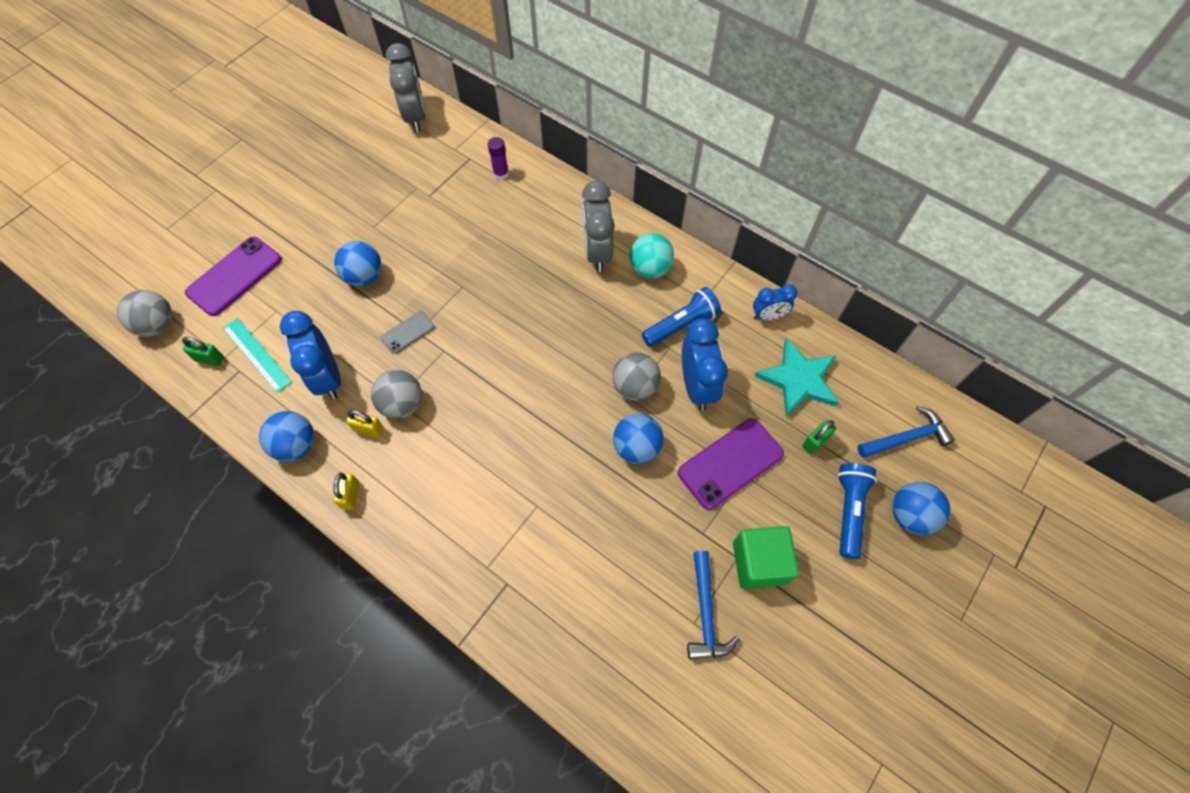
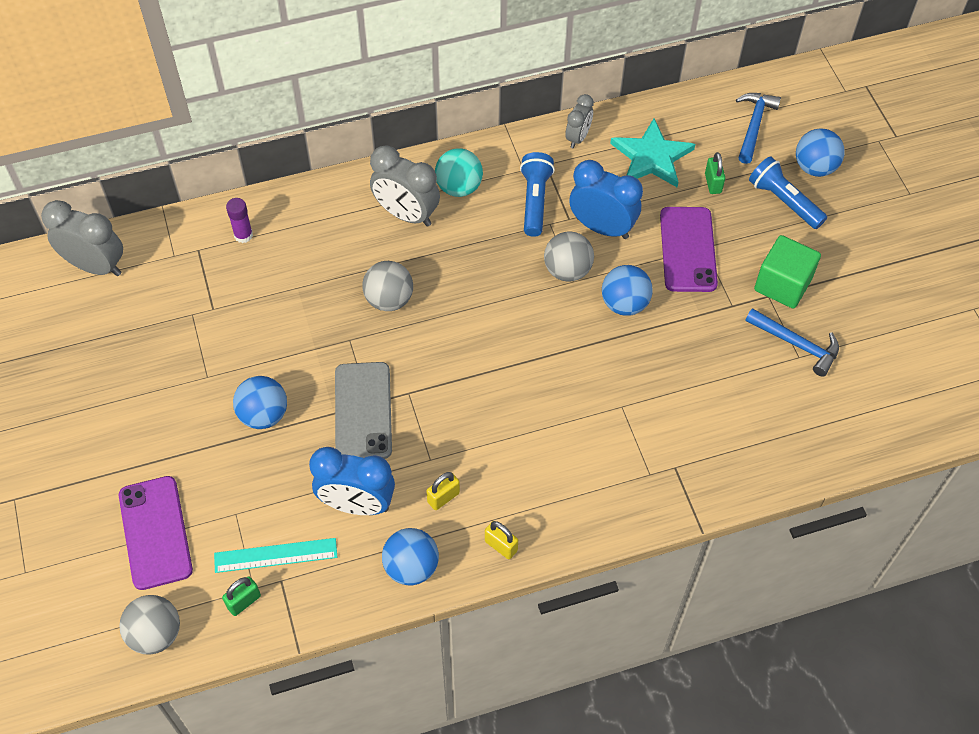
camera: 55 degrees left, 5 degrees down
grey ball [371,370,422,419] -> grey ball moved to [362,261,413,311]
grey phone [381,311,434,354] -> grey phone [335,362,392,459], size x1.87
blue clock [753,284,798,321] -> grey clock [565,94,594,148]

